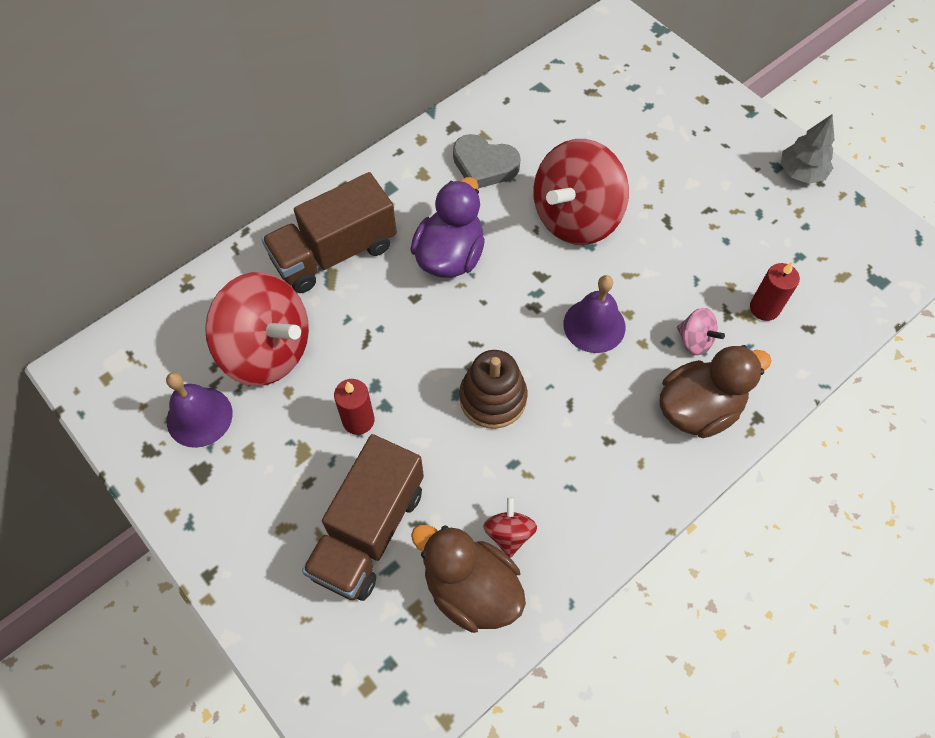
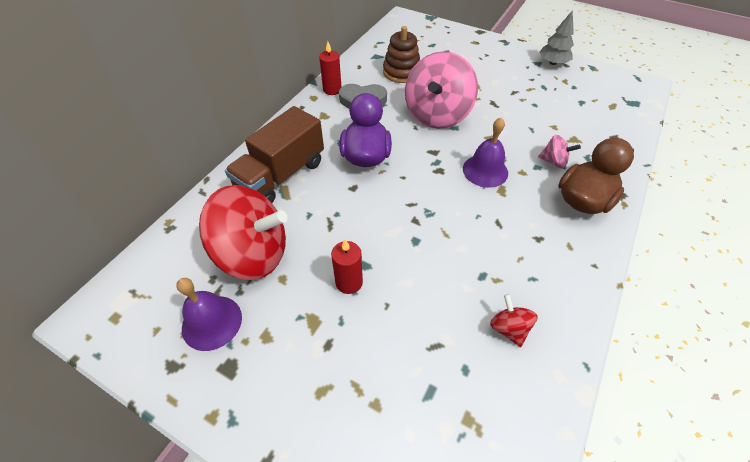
camera: 20 degrees left, 10 degrees down
brown truck [302,434,424,601] -> none
brown duck [411,524,526,633] -> none
brown stacking toy [459,350,528,429] -> brown stacking toy moved to [383,26,420,83]
red spinning top [533,139,629,245] -> pink spinning top [405,51,478,129]
red candle [750,262,800,321] -> red candle moved to [319,41,342,95]

